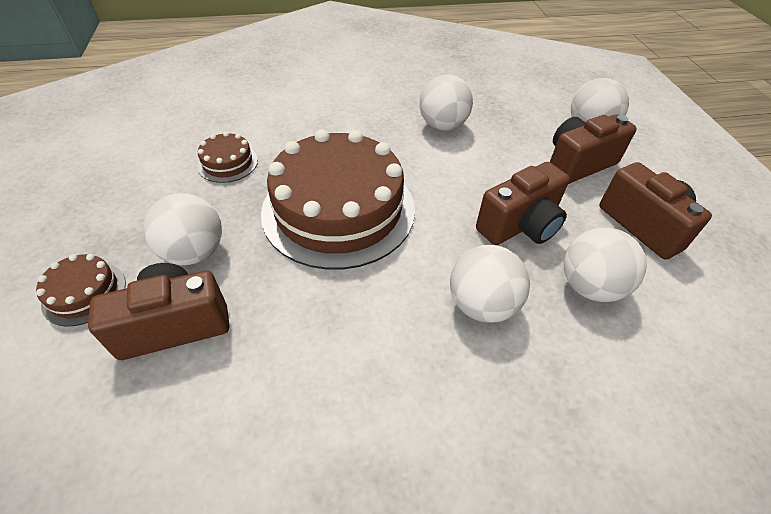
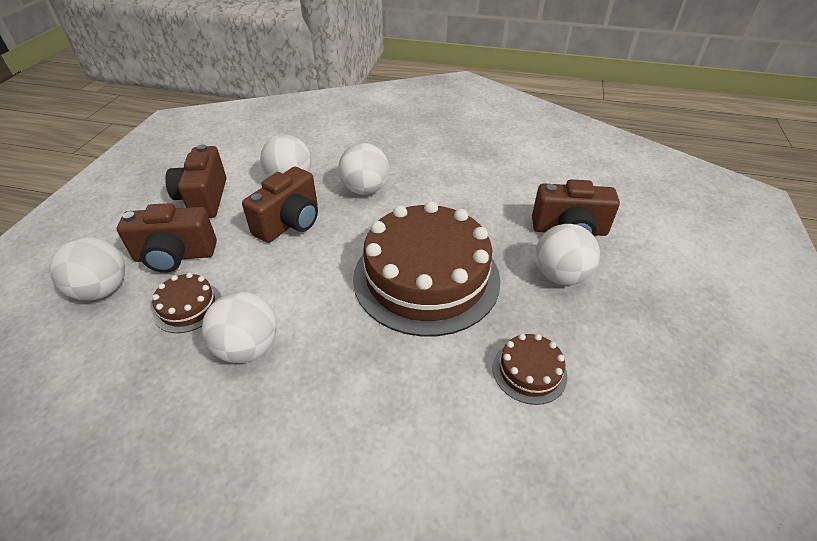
camera: 155 degrees left, 5 degrees down
brown cake [36,254,126,327] -> brown cake moved to [152,273,221,333]
brown camera [476,162,570,245] -> brown camera turned 135 degrees clockwise [242,167,318,243]

